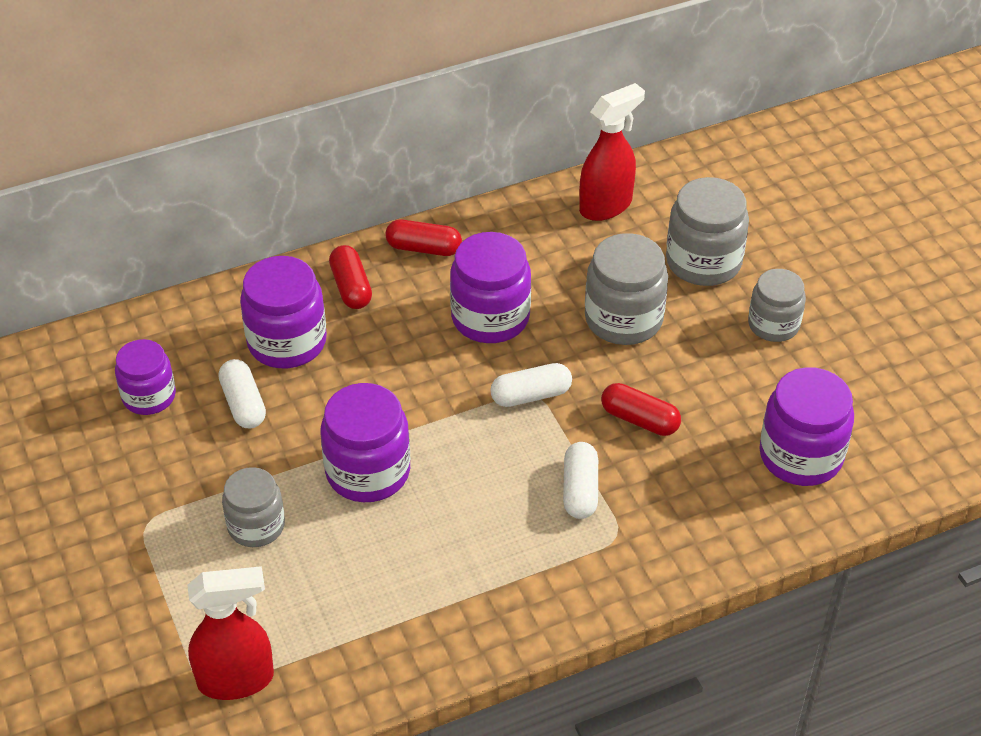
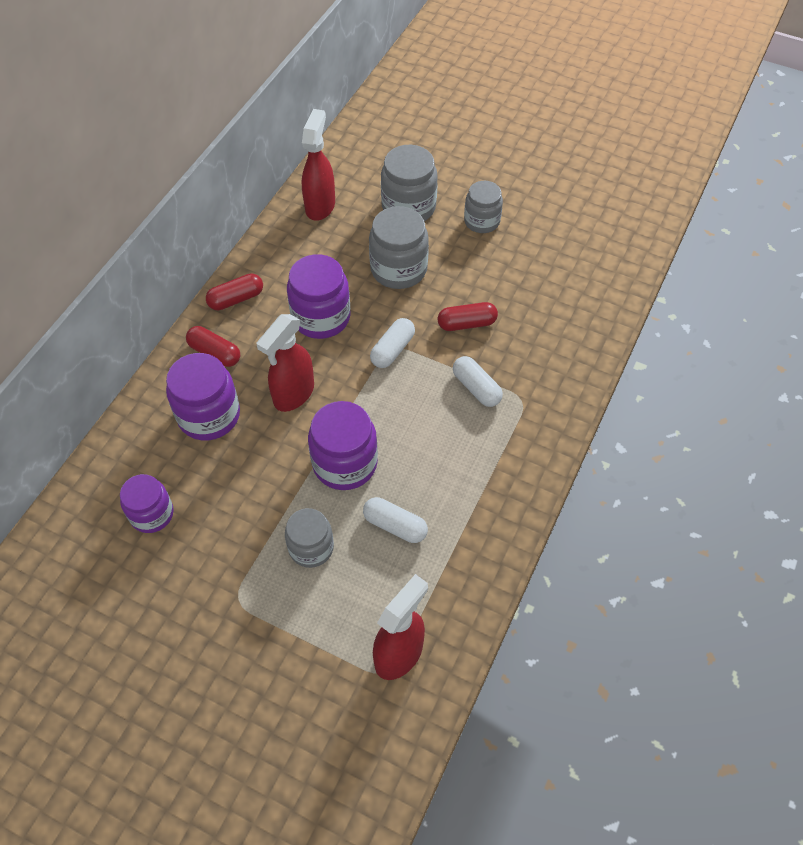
camera: 40 degrees left, 10 degrees up
white capsule [219,359,266,428] -> white capsule moved to [363,497,428,543]
purple jar [759,367,854,486] -> none
none -> red spray bottle [256,314,314,412]

